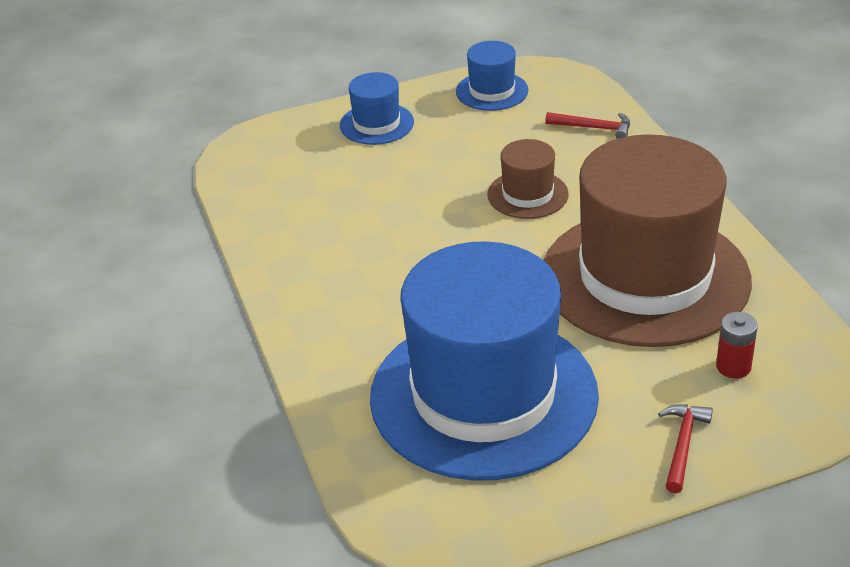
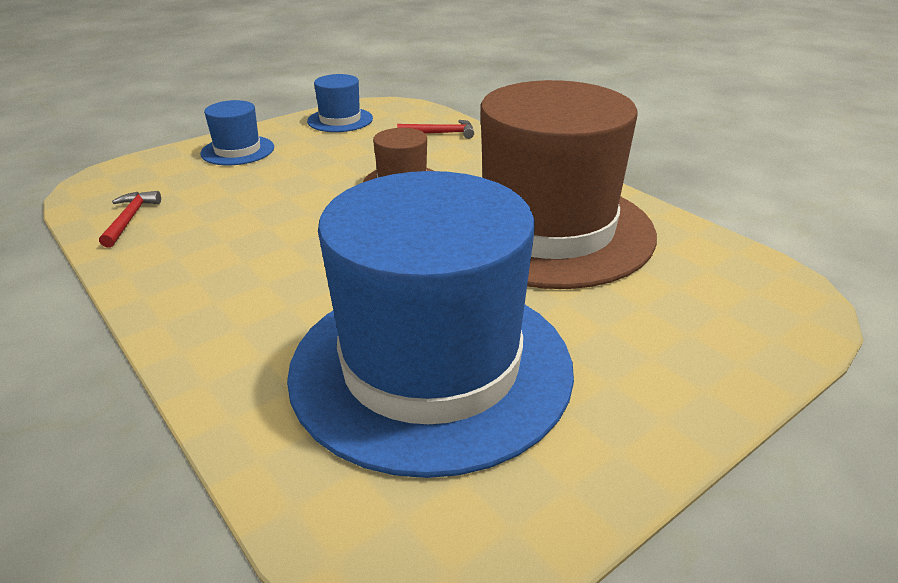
camera: 20 degrees left, 5 degrees down
red hammer [658,404,713,493] -> red hammer moved to [99,191,161,248]
red battery [716,312,758,378] -> none

